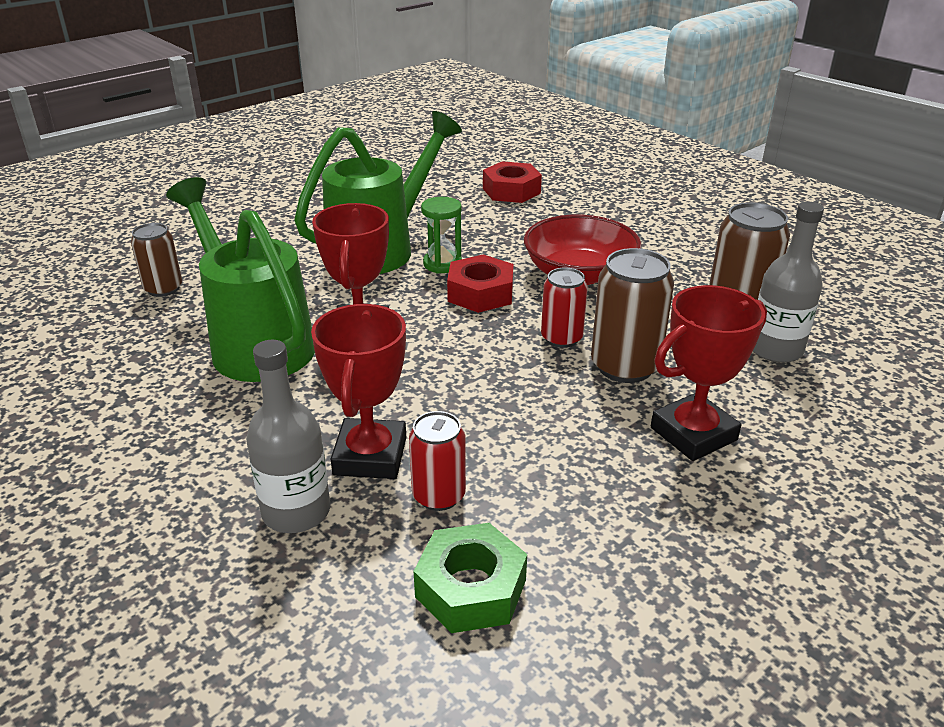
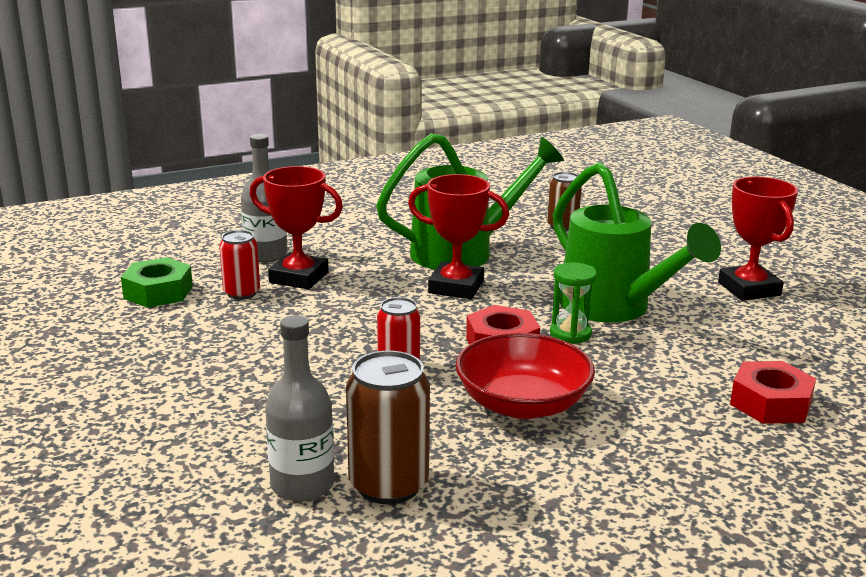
camera: 105 degrees right, 10 degrees down
brown can [591,248,674,383] -> none
red trophy [651,285,767,461] -> red trophy moved to [718,176,798,301]

